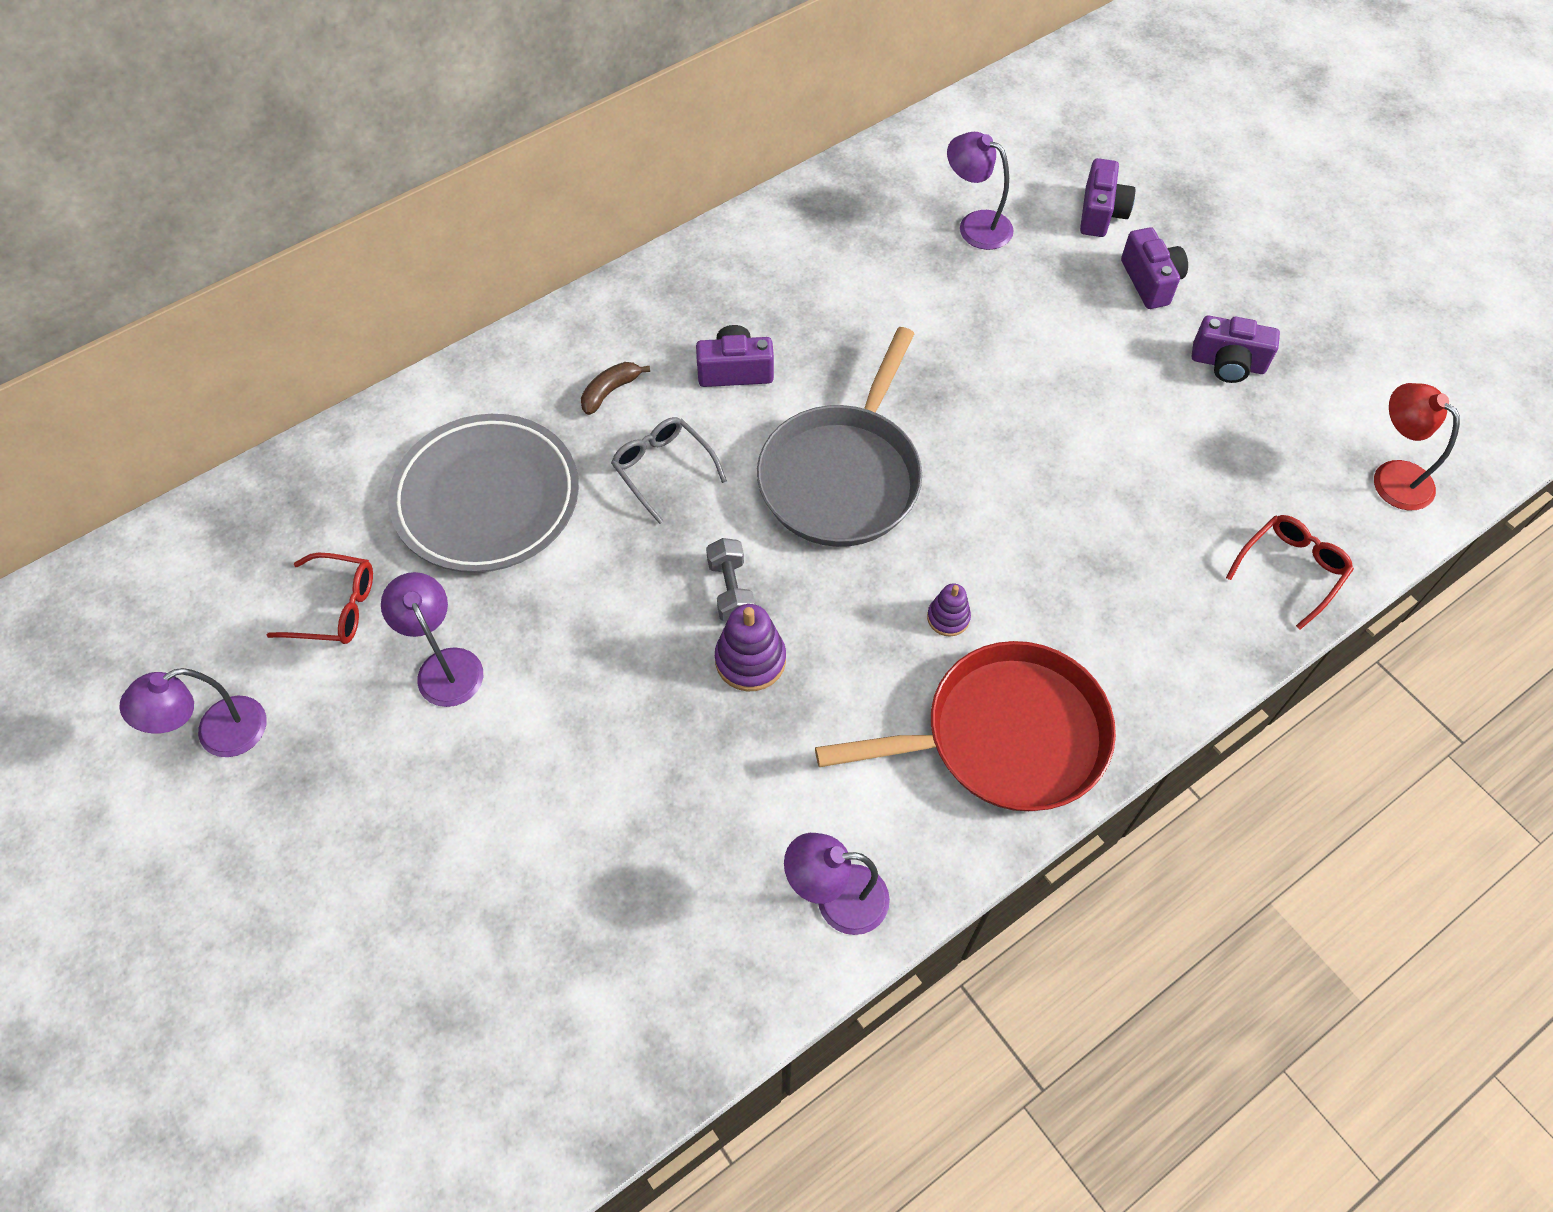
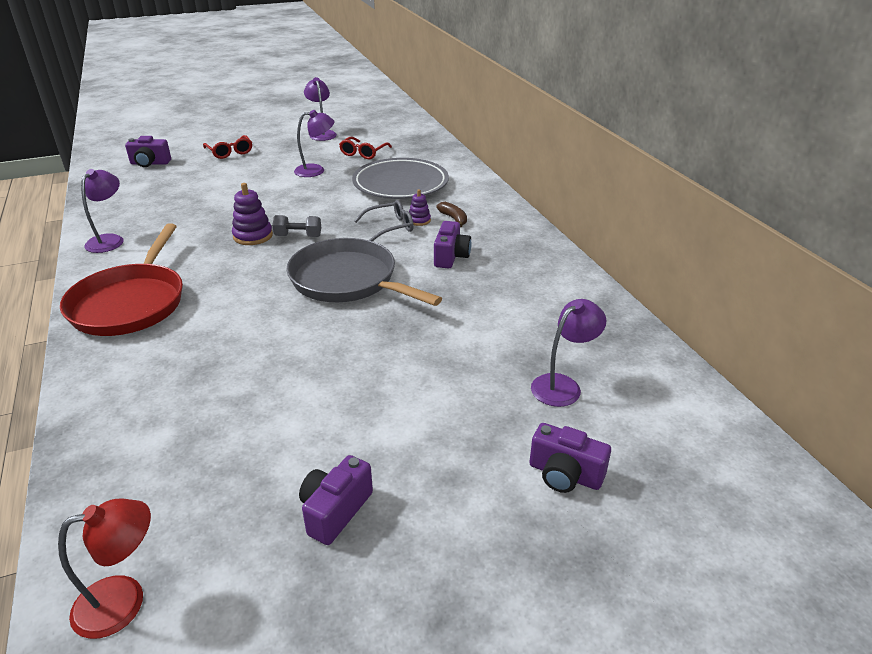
camera: 105 degrees right, 25 degrees down
purple stacking toy [927,584,971,636] -> purple stacking toy moved to [409,189,431,226]
purple camera [1121,227,1188,309] -> purple camera moved to [125,136,171,167]
red glasses [1226,515,1354,630] -> red glasses moved to [203,135,252,159]

